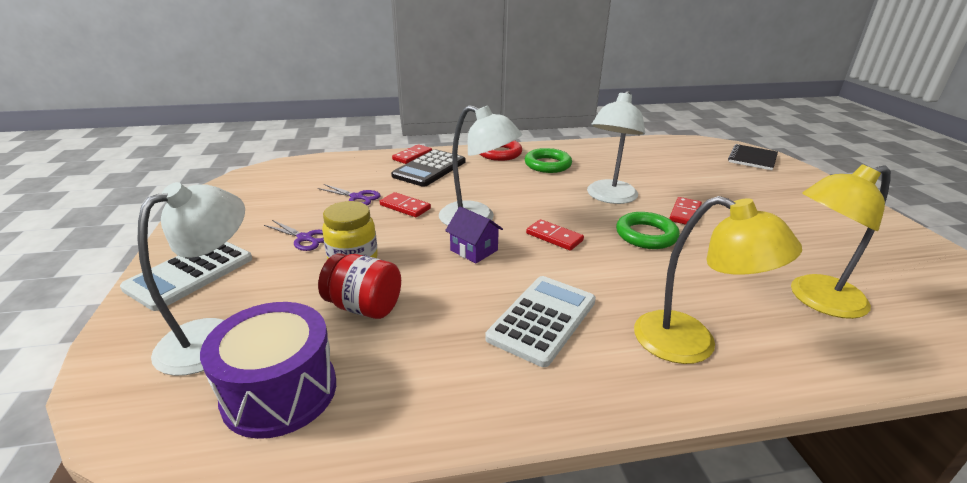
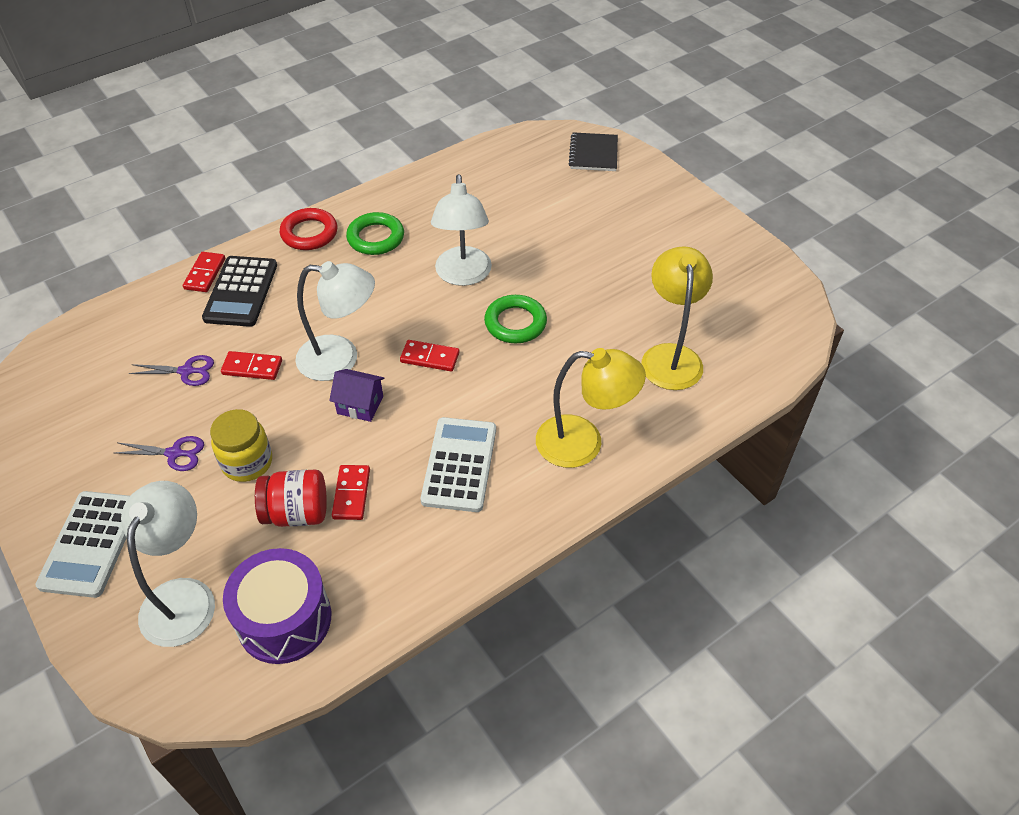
camera: 25 degrees left, 20 degrees up
red domino [669,197,702,225] -> red domino moved to [332,465,370,520]
yellow lamp [791,164,891,319] -> yellow lamp turned 135 degrees clockwise [641,246,713,390]

